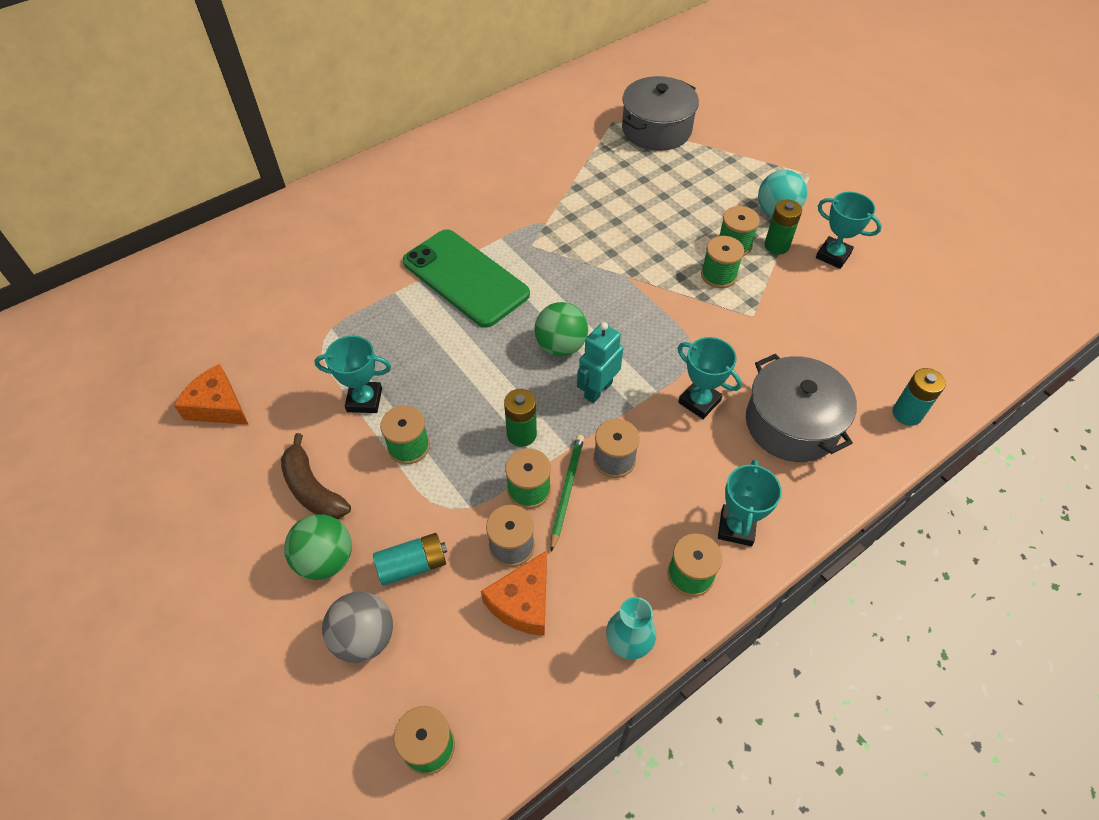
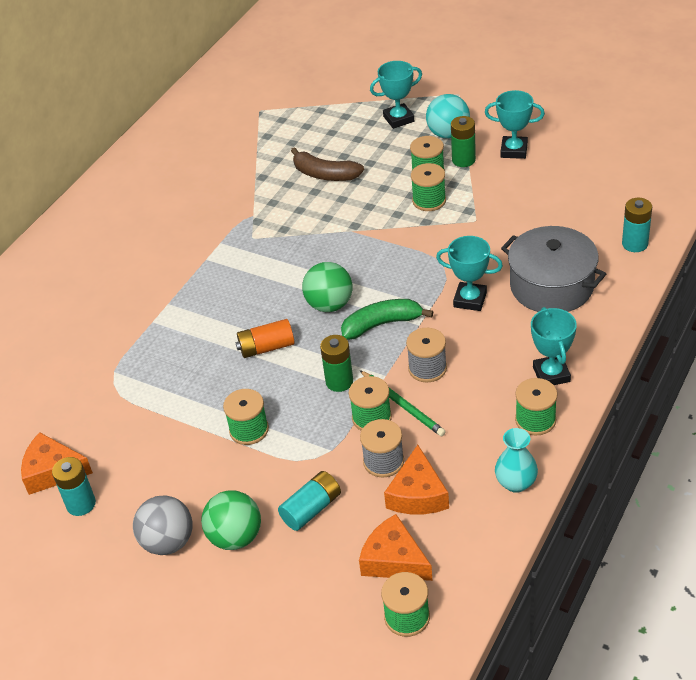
camera: 20 degrees left, 10 degrees down
brown banana [281,433,351,519] -> brown banana moved to [291,147,364,181]
turquoise trophy [315,336,391,413] -> turquoise trophy moved to [370,61,422,129]
grey ball [322,592,393,663] -> grey ball moved to [133,495,193,555]
green phone [403,229,530,328] -> none
green pencil [551,435,584,552] -> green pencil turned 150 degrees clockwise [360,370,446,436]
turquoise robot [577,322,623,403] -> green banana [341,299,433,340]
grey pot [622,76,699,151] -> none
none -> turquoise battery [52,457,96,516]
none -> orange battery [235,319,295,358]
none -> orange cheese [359,514,433,581]

